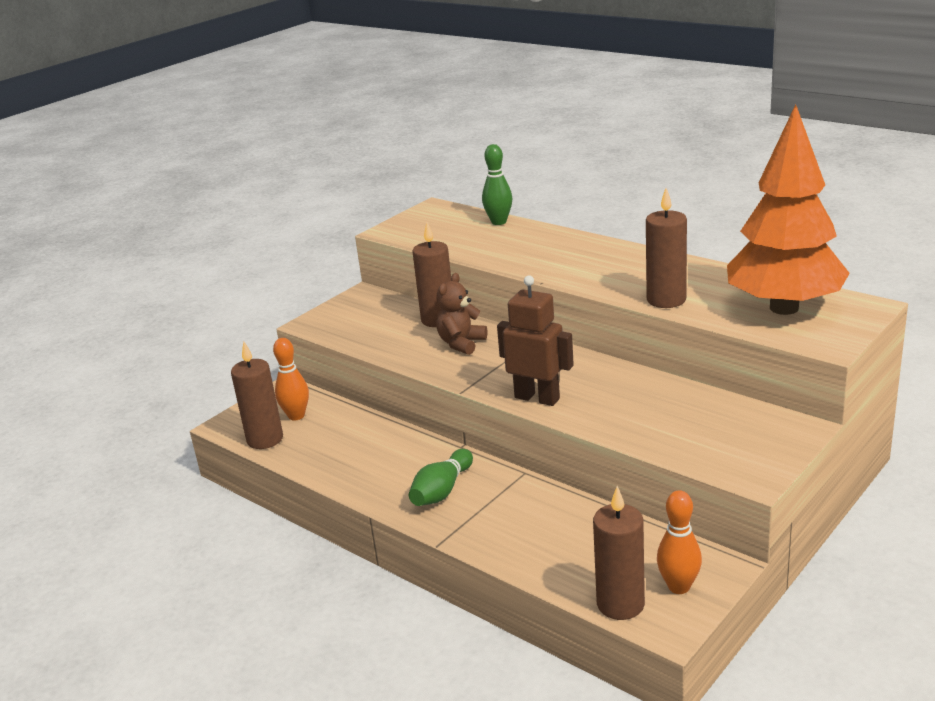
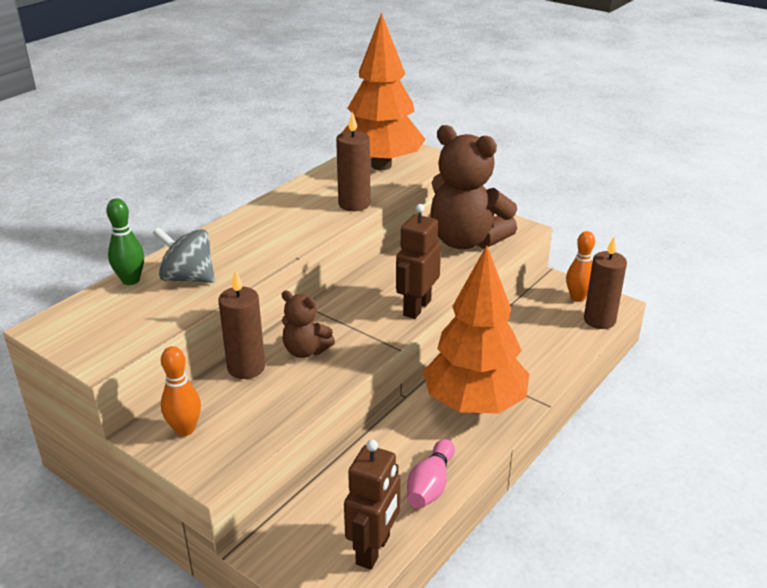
camera: 95 degrees left, 5 degrees up
brown candle [231,342,283,449] -> brown robot [344,440,400,570]
orange bowling pin [273,338,309,420] -> orange bowling pin moved to [161,346,201,436]
green bowling pin [409,449,473,506] -> orange tree [423,245,529,413]
none -> grey spinning top [153,227,215,283]
none -> pink bowling pin [407,439,455,509]
none -> brown teddy bear [430,125,517,249]

